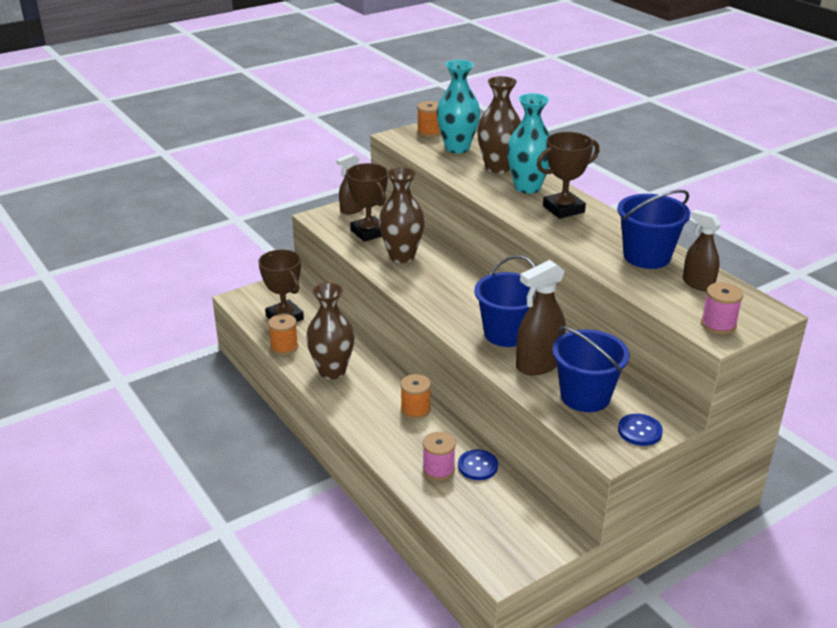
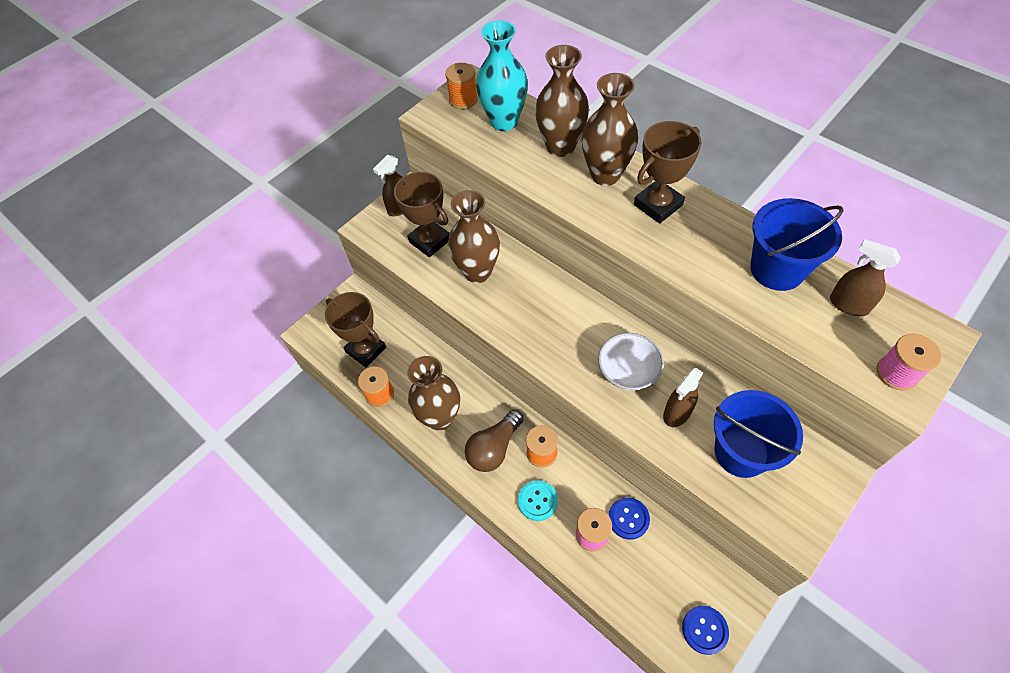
camera: 10 degrees left, 25 degrees up
blue bucket [474,255,536,347] -> white bowl [598,333,664,390]
turquoise vase [507,93,550,194] -> brown vase [582,73,638,186]
brown spray bottle [516,260,566,375] -> brown spray bottle [663,368,703,427], size x0.65
blue button [618,414,663,446] -> blue button moved to [682,606,729,655]
none -> brown light bulb [465,410,524,472]
none -> turquoise button [518,480,558,521]

